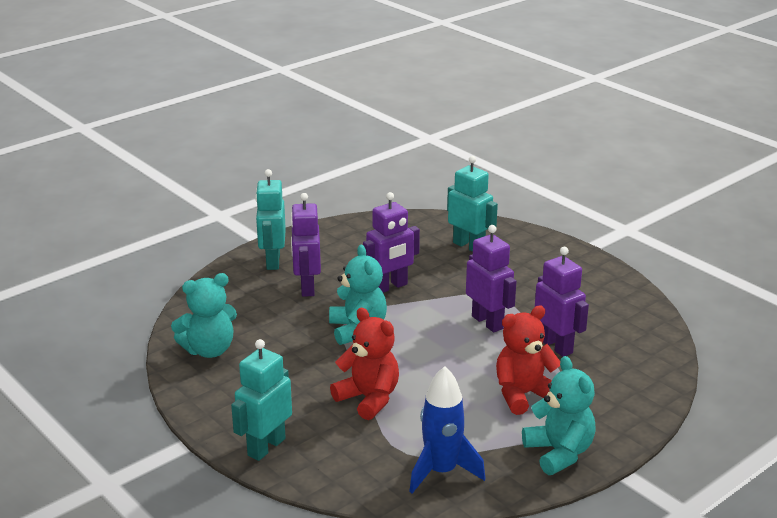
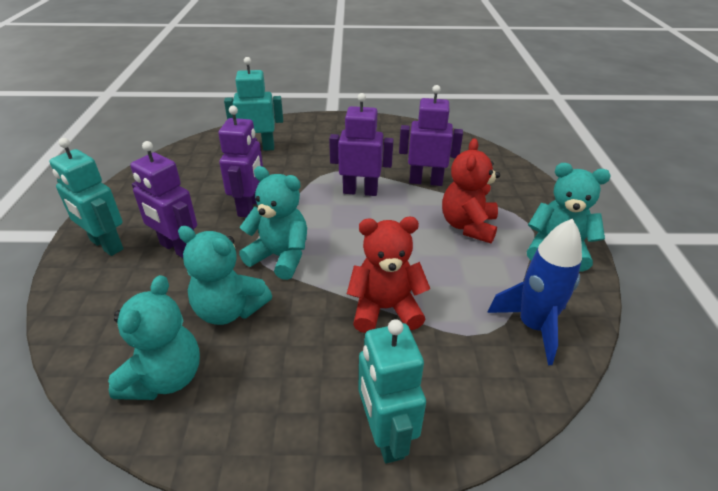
camera: 50 degrees left, 10 degrees up
none -> turquoise teddy bear [178,226,272,325]

